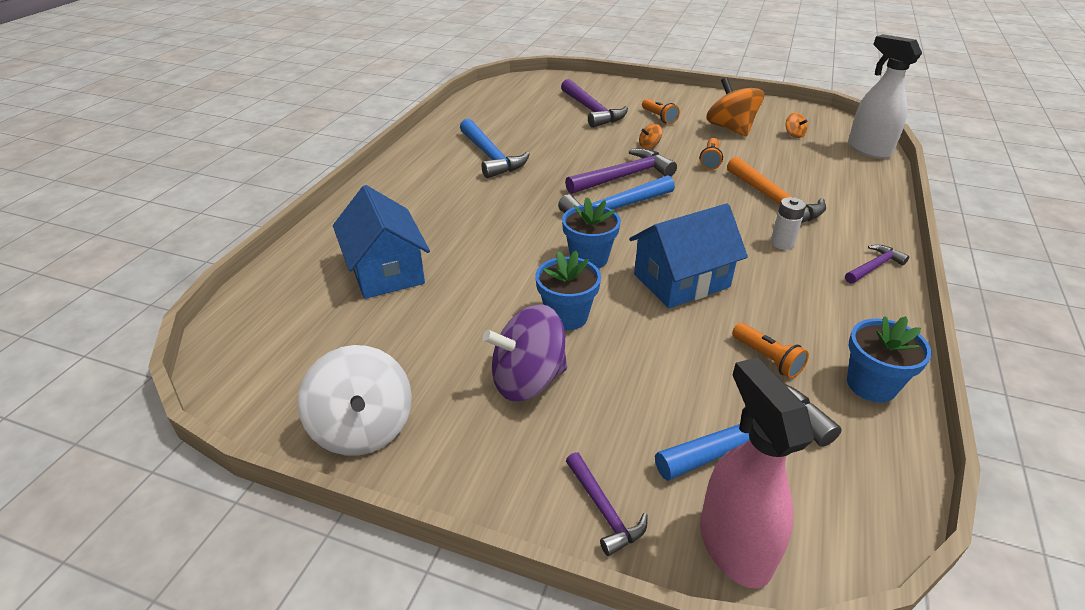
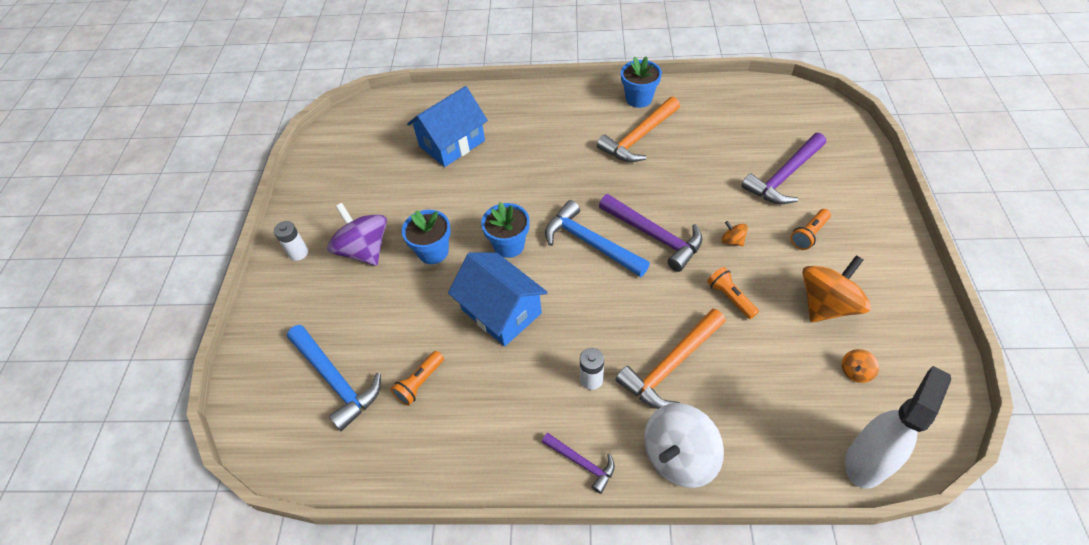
camera: 75 degrees right, 15 degrees up
white spinning top [297,345,412,456] -> white spinning top moved to [644,403,724,488]
blue hammer [460,119,530,178] -> orange hammer [597,97,680,162]
purple hammer [566,452,648,556] -> none
orange flashlight [700,138,723,170] -> orange flashlight turned 60 degrees clockwise [707,267,759,319]
pink spray bottle [700,357,814,589] -> none
blue flower pot [847,316,932,402] -> blue flower pot moved to [621,56,662,108]
none -> white battery [274,221,308,261]

